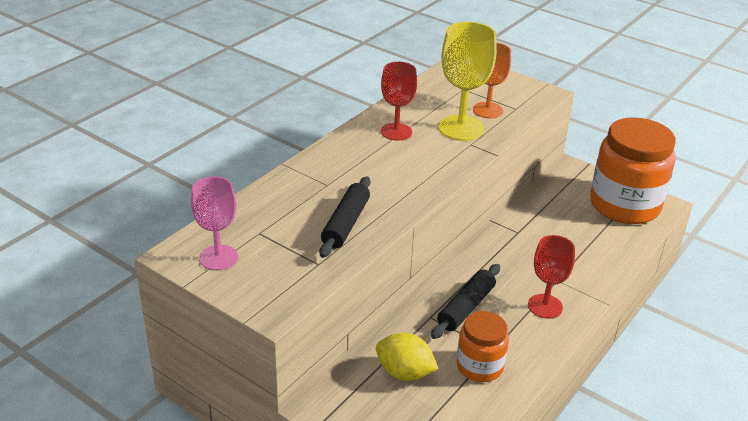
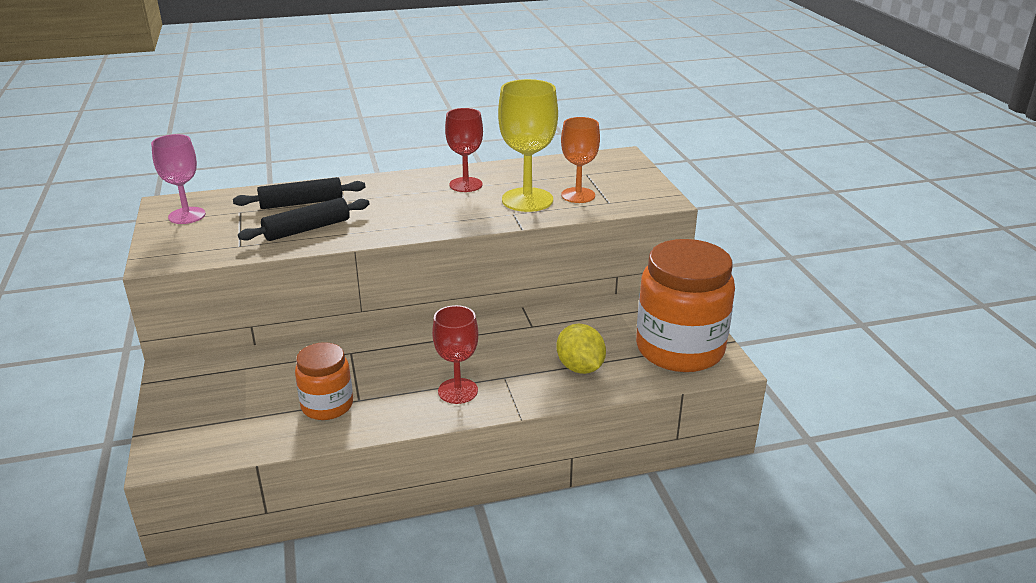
camera: 40 degrees right, 5 degrees down
yellow lemon [376,333,438,381] -> yellow lemon moved to [557,324,606,374]
black rolling pin [431,264,500,339] -> black rolling pin moved to [233,177,365,209]

